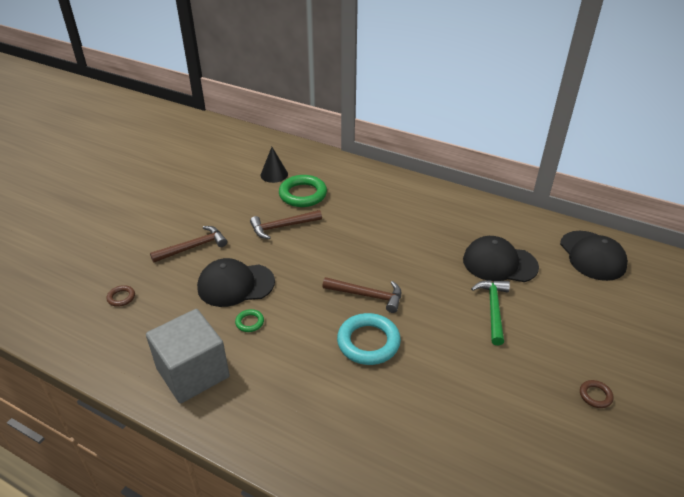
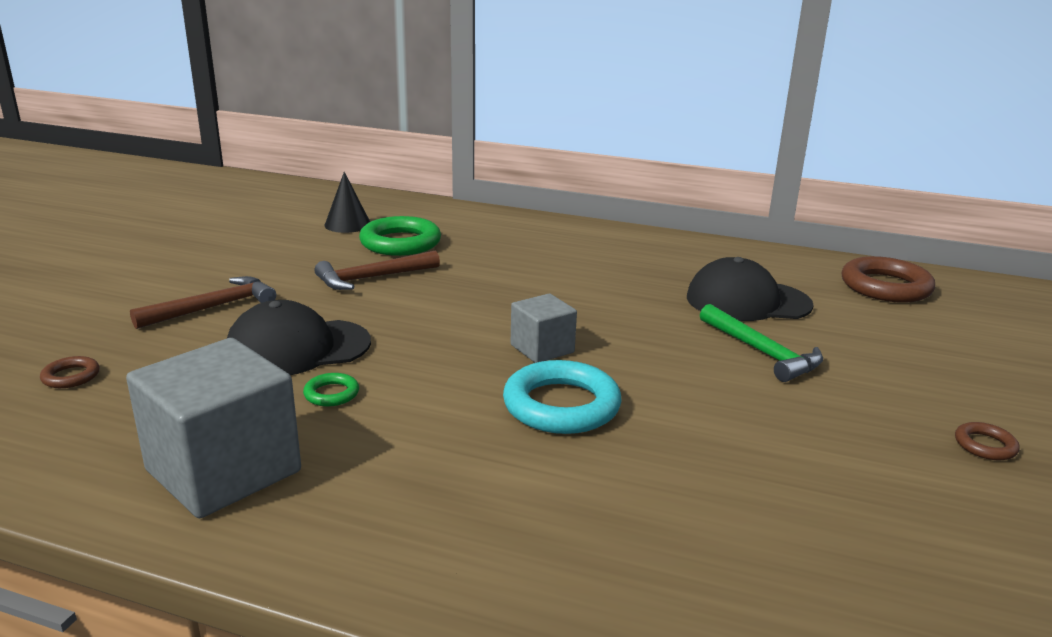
camera: 10 degrees left, 15 degrees down
brown hammer [322,277,401,313] -> grey cube [511,294,577,363]
green hammer [471,280,510,345] -> green hammer turned 150 degrees clockwise [700,304,823,382]
black cap [560,231,628,281] -> brown ring [842,256,935,303]

